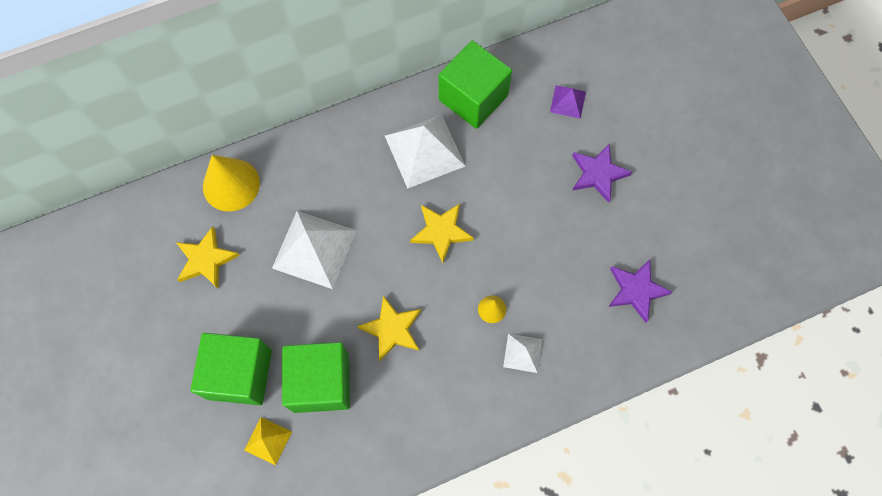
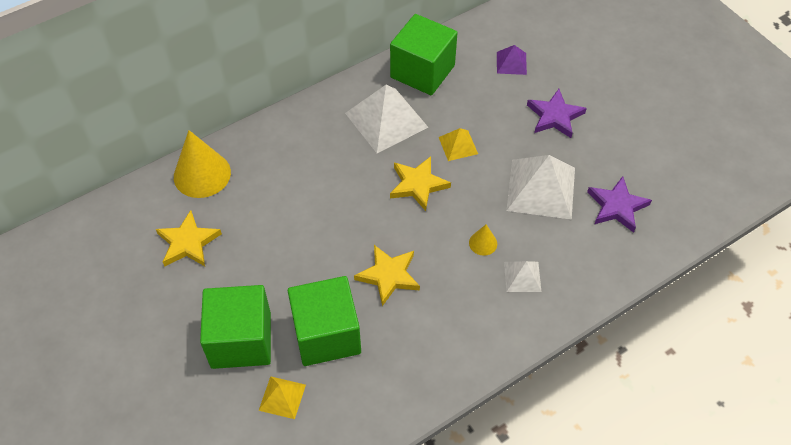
camera: 10 degrees left, 15 degrees down
white pyramid [272,211,357,289] -> white pyramid moved to [506,155,575,220]
none -> yellow pyramid [439,128,478,161]

